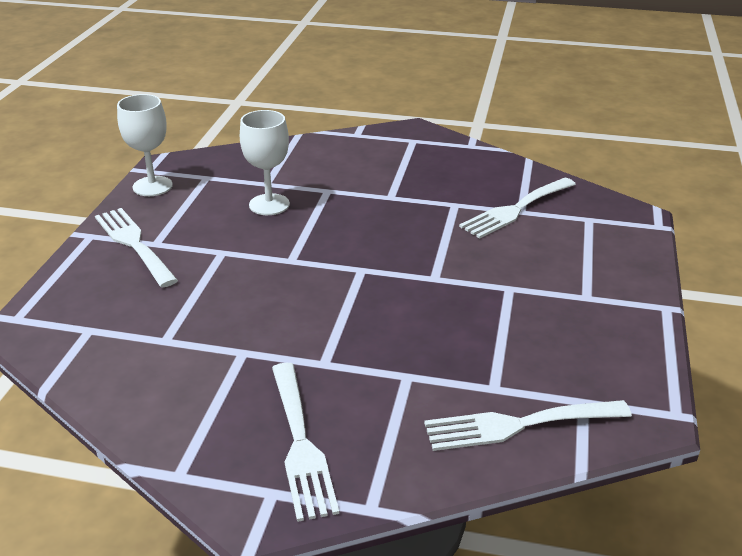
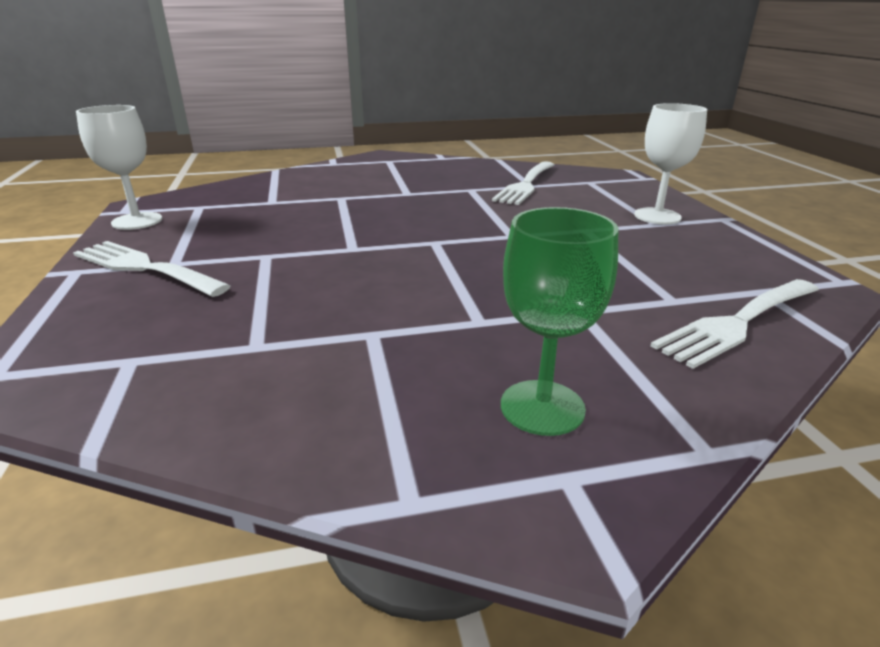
camera: 25 degrees left, 5 degrees down
white goblet [240,110,290,215] -> white goblet moved to [634,103,707,224]
white fork [272,363,339,522] -> green goblet [501,207,619,436]

